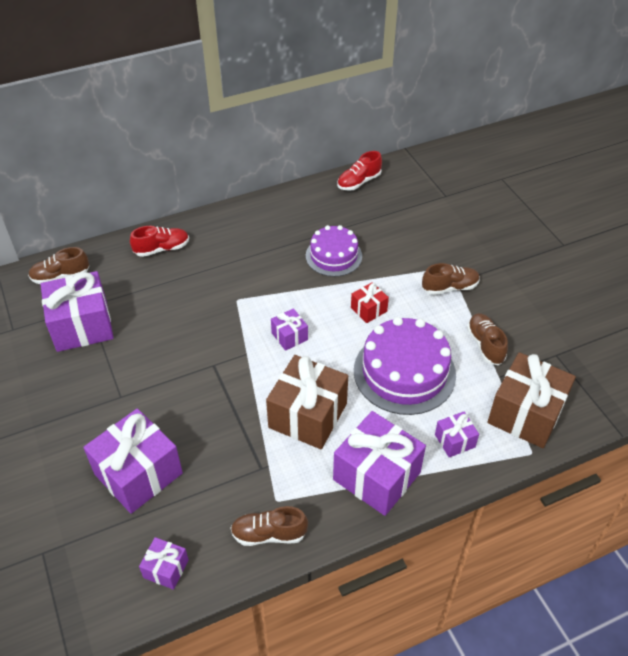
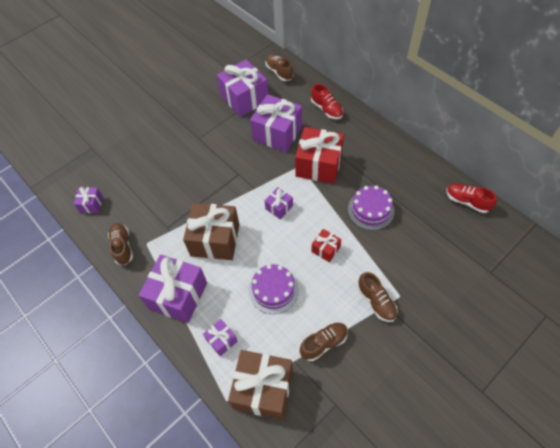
camera: 75 degrees right, 10 degrees up
purple gift [83,408,183,514] -> purple gift moved to [250,94,302,152]
purple cake [354,317,456,415] -> purple cake [249,264,299,314], size x0.63
none -> red gift [295,127,344,184]

